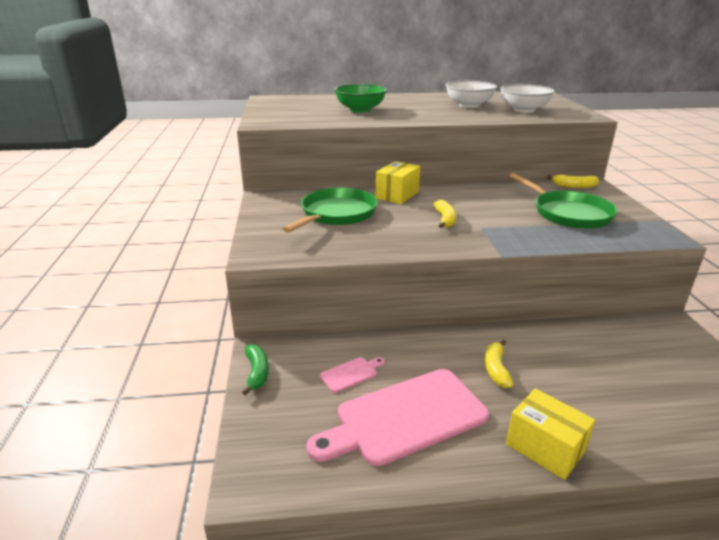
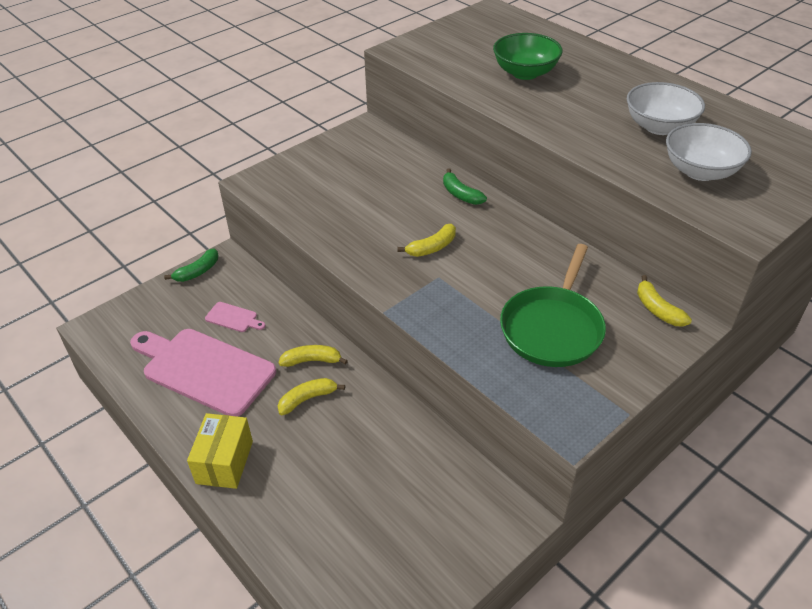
camera: 55 degrees right, 15 degrees up
green pan [283,188,378,233] -> none
yellow box [376,161,420,204] -> green banana [443,168,487,205]
none -> yellow banana [279,345,348,367]

